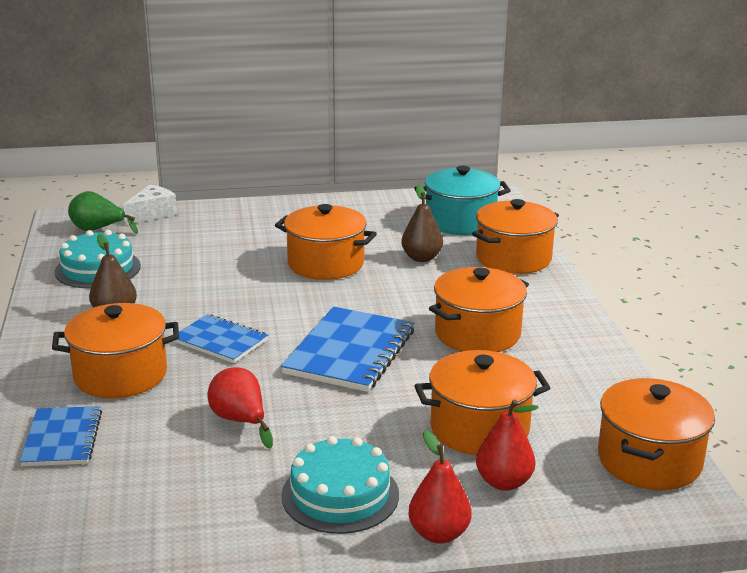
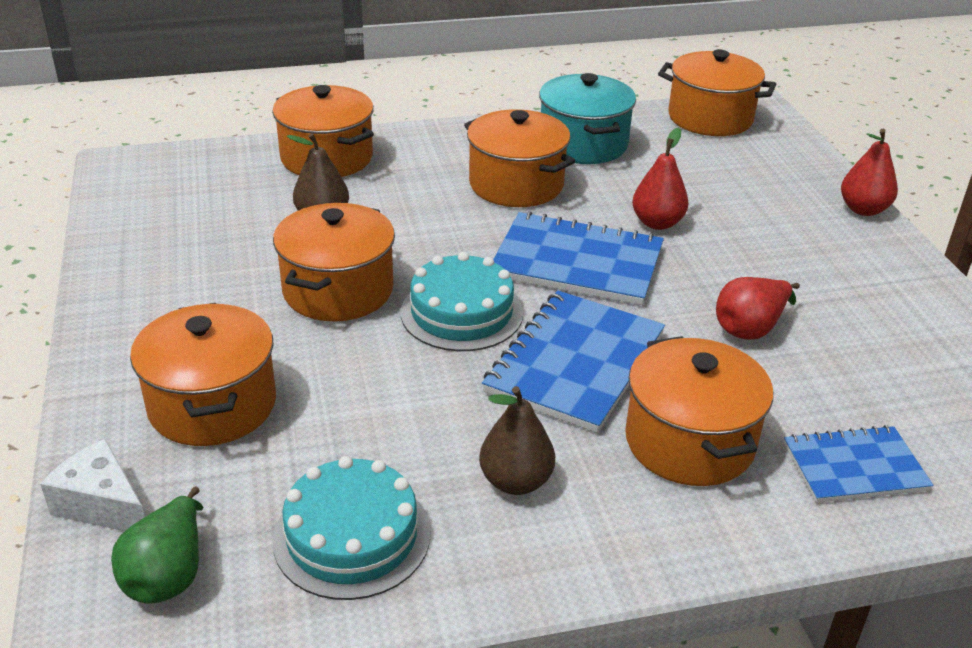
camera: 95 degrees left, 10 degrees up
blue notebook [173,314,268,363] -> blue notebook [482,291,665,433], size x1.61
turquoise cake [281,436,399,534] -> turquoise cake moved to [401,252,523,351]
turquoise pot [414,166,511,235] -> turquoise pot moved to [539,73,636,164]
orange pot [415,350,550,455] -> orange pot moved to [130,303,276,446]
red pear [476,399,539,491] -> red pear moved to [632,128,689,230]

